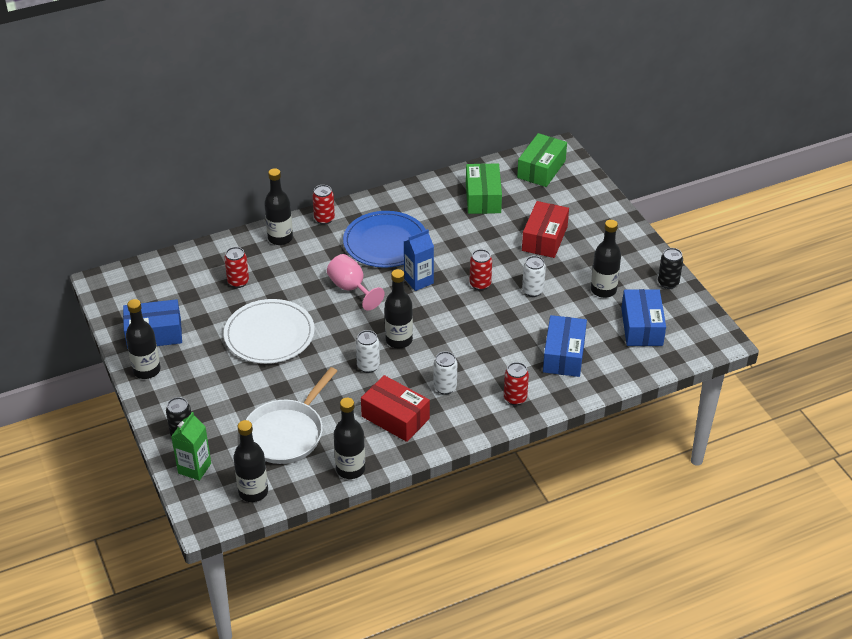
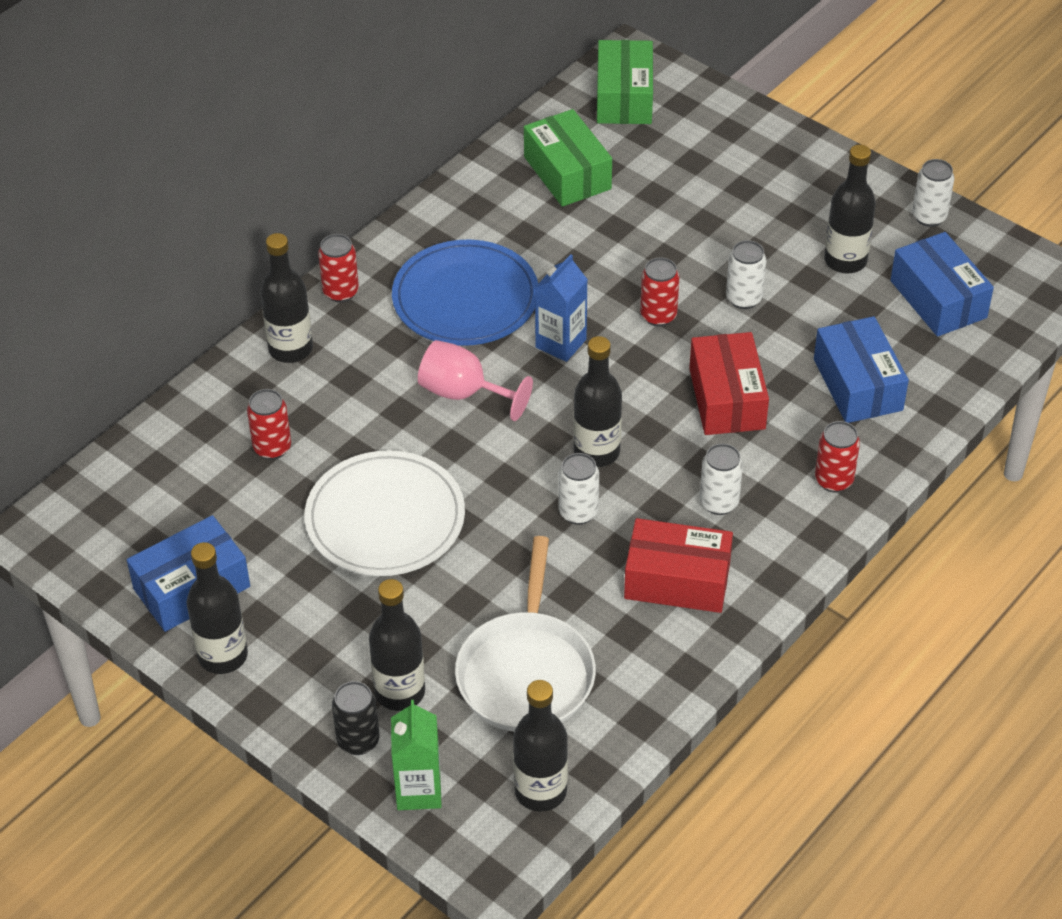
camera: 25 degrees left, 5 degrees up
black bottle [334,398,365,479] -> black bottle moved to [369,579,425,711]
red box [522,201,569,258] -> red box moved to [689,332,769,435]
black can [658,248,683,289] -> white can [912,159,954,227]

